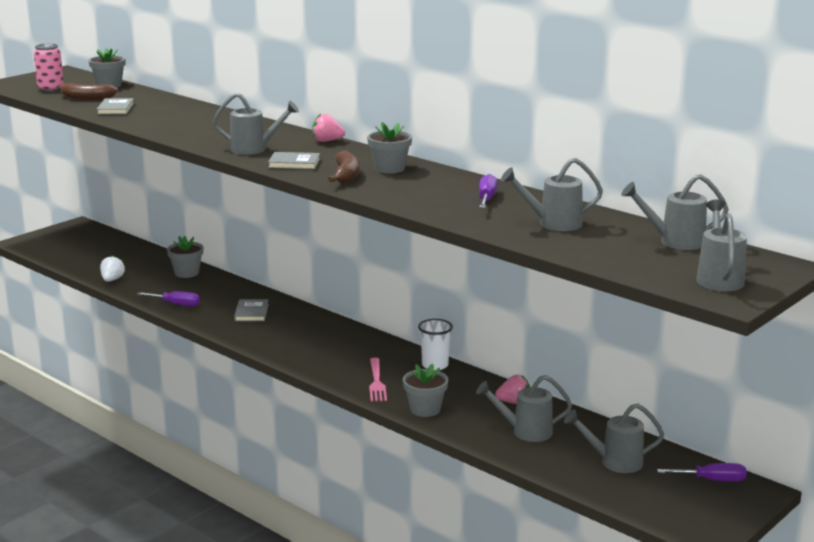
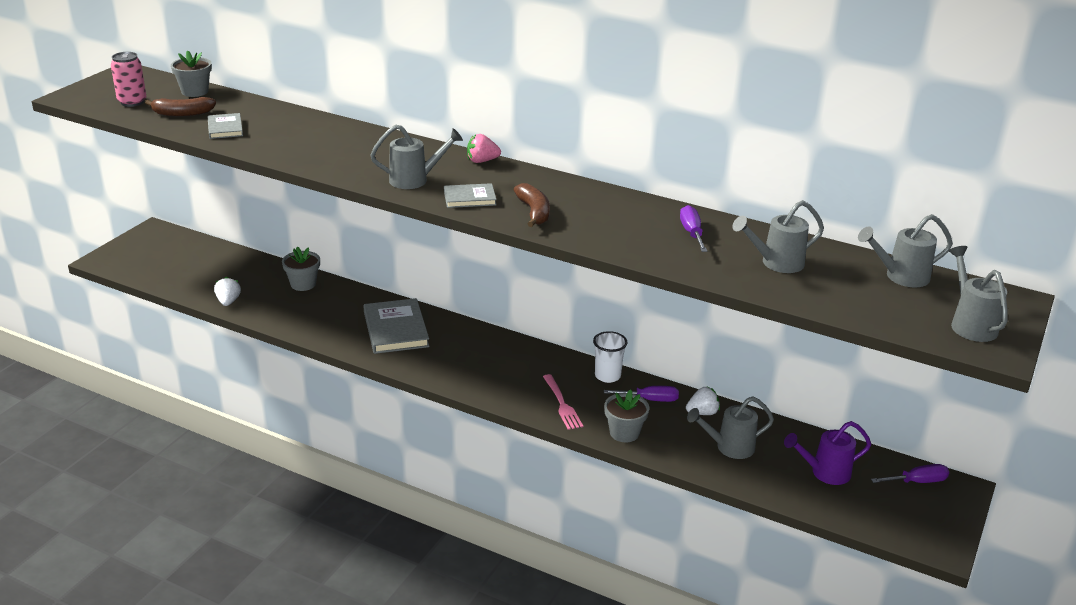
camera: 15 degrees left, 10 degrees up
purple screwdriver [137,291,200,306] -> purple screwdriver moved to [604,386,679,402]
grey book [234,299,269,321] -> grey book [364,298,430,354], size x1.79
grey flower pot [367,122,412,173] -> none
pink strawberry [495,375,530,404] -> white strawberry [686,387,720,415]
grey watering can [564,404,664,473] -> purple watering can [784,421,871,485]

